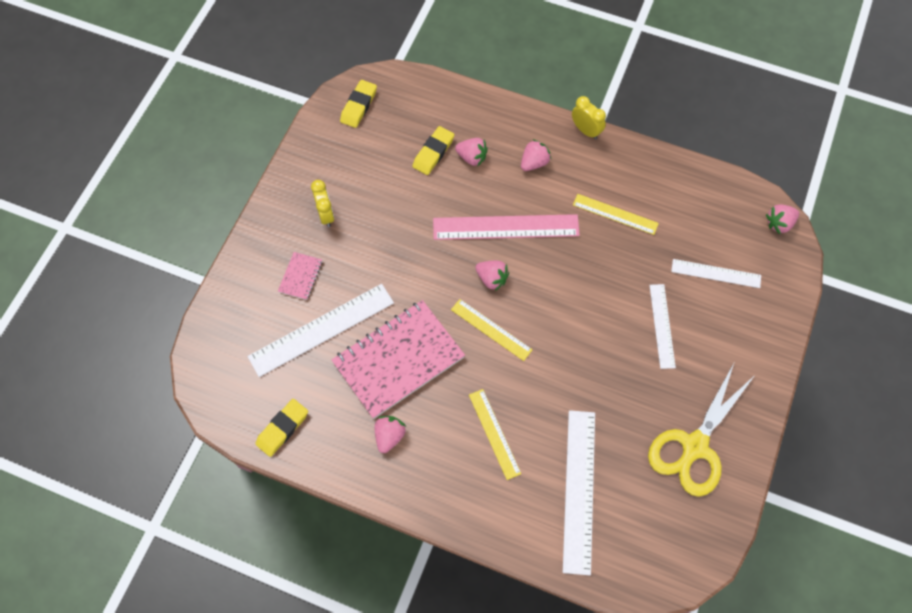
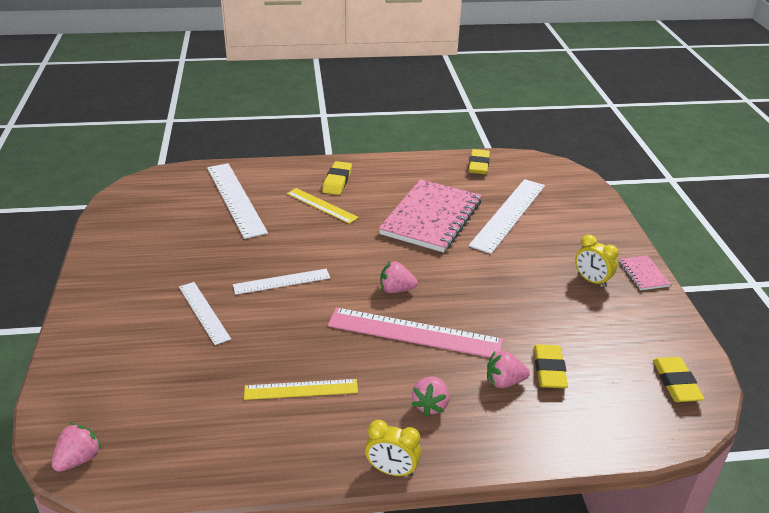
camera: 150 degrees right, 30 degrees down
pink notebook [278,252,323,300] -> pink notebook moved to [619,255,671,290]
pink strawberry [375,416,406,453] -> none
pink ruler [433,214,580,240] -> pink ruler turned 45 degrees clockwise [328,307,503,358]
yellow ruler [451,299,533,361] -> none
yellow scissors [648,363,756,497] -> none
white ruler [671,259,761,288] -> white ruler moved to [233,269,330,295]
none -> yellow eraser [322,161,352,195]

